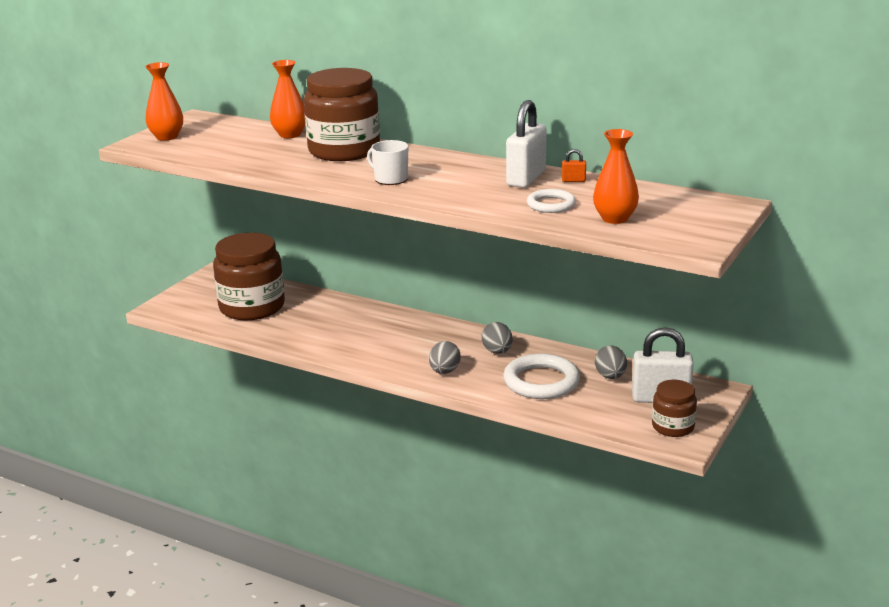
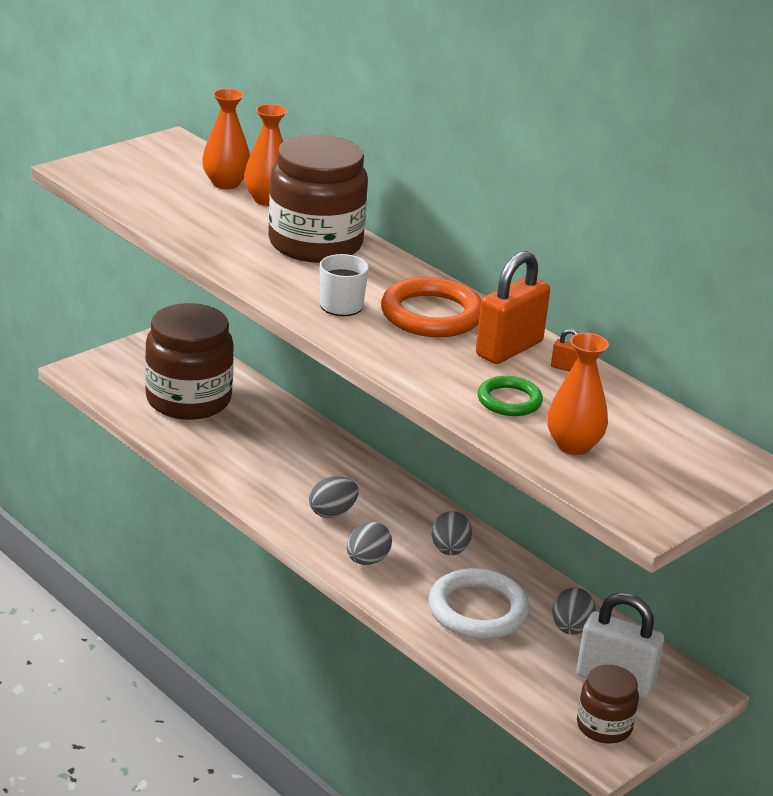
camera: 15 degrees right, 5 degrees up
orange vase [145,62,183,141] -> orange vase moved to [202,89,250,189]
white padlock [506,100,546,188] -> orange padlock [476,251,550,364]
white ring [527,189,576,213] -> green ring [478,376,543,416]
none -> grey egg [309,476,359,518]
none -> orange ring [381,277,482,337]

